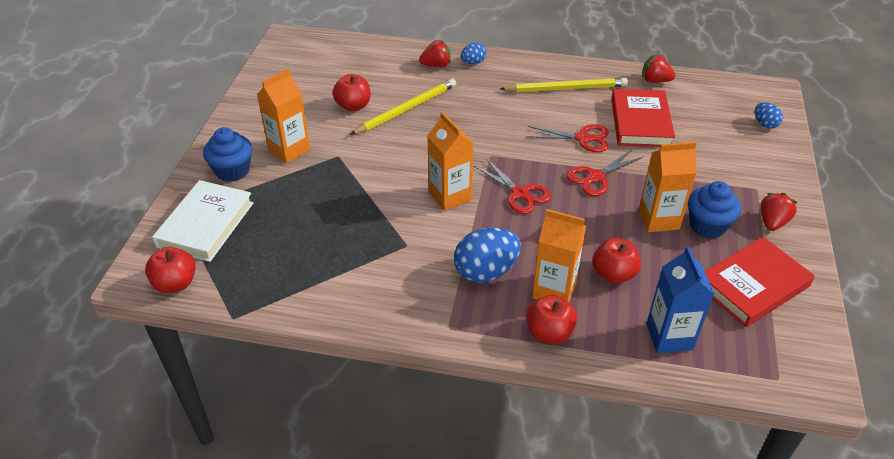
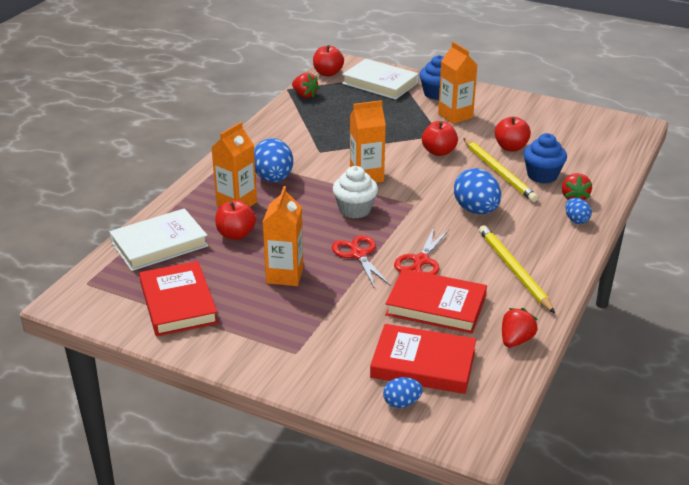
camera: 105 degrees right, 10 degrees down
red scissors [474,158,551,214] -> white cupcake [333,166,378,219]
yellow pencil [500,78,628,92] -> yellow pencil turned 150 degrees clockwise [479,225,555,313]
red apple [526,295,577,344] -> red apple moved to [422,121,458,156]
blue carton [646,246,714,353] -> white book [109,208,208,271]
blue cupcake [688,181,741,238] -> blue cupcake moved to [523,133,567,184]
red strawberry [760,193,797,231] -> red strawberry moved to [292,72,320,98]
none -> red book [370,324,476,394]
none -> blue egg [454,168,501,214]

